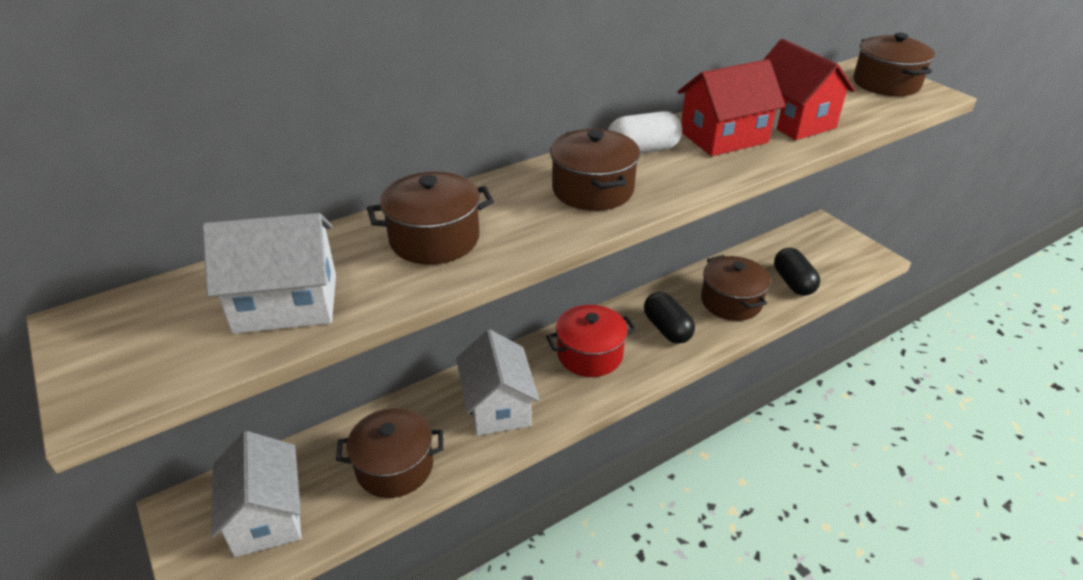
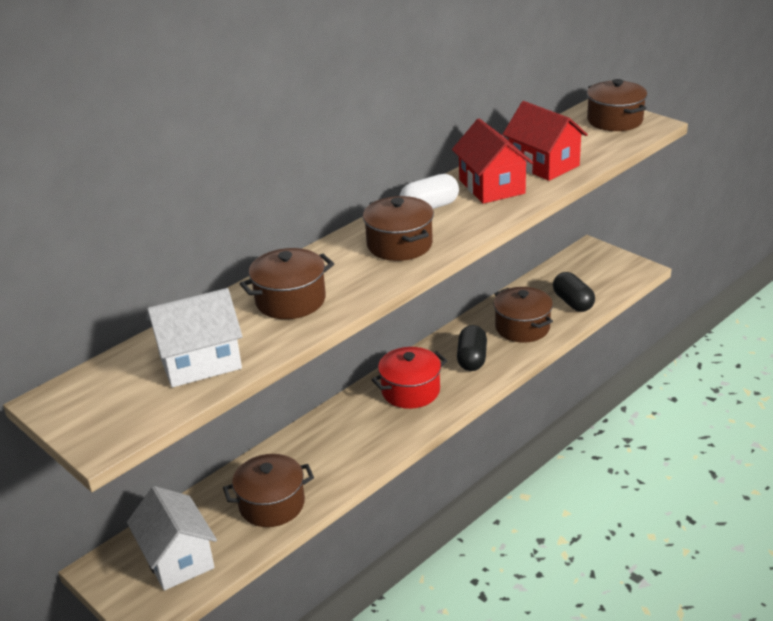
camera: 10 degrees left, 5 degrees down
white house [456,329,539,436] -> none
black capsule [644,292,695,344] -> black capsule turned 45 degrees clockwise [457,325,487,371]
red house [678,59,786,156] -> red house turned 75 degrees counterclockwise [452,119,533,204]

